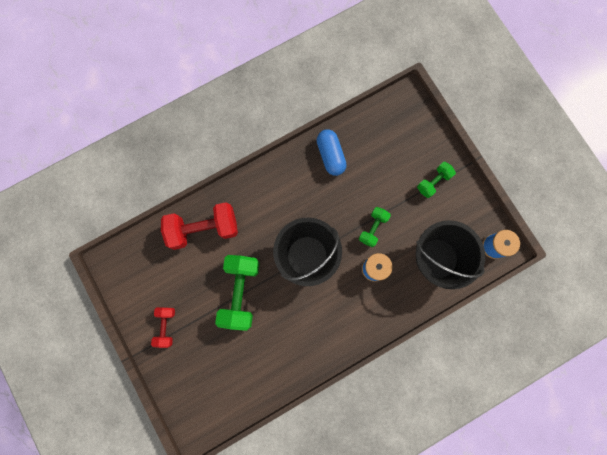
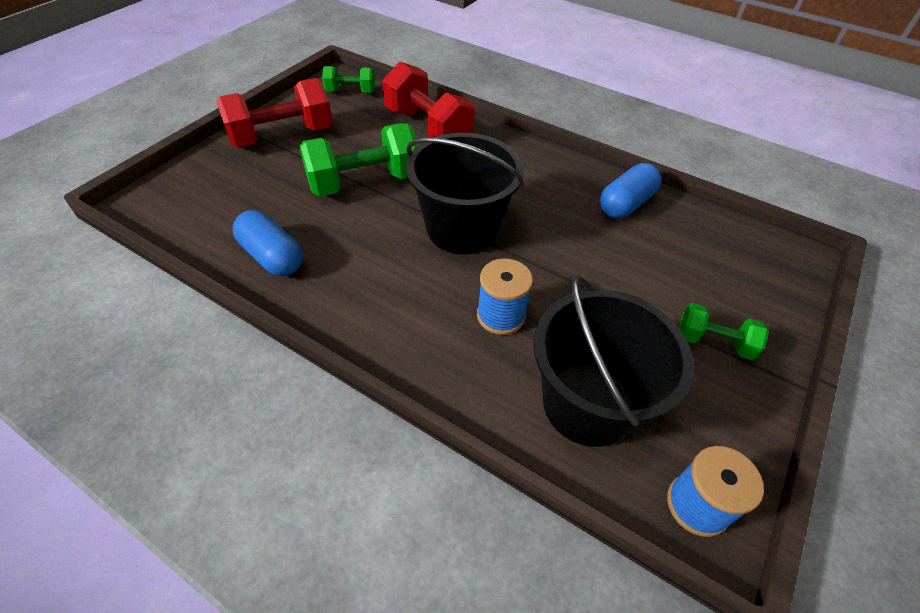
camera: 60 degrees right, 30 degrees down
red dumbbell [151,307,175,348] -> red dumbbell [216,78,333,148], size x1.84
green dumbbell [359,207,391,247] -> green dumbbell moved to [322,66,375,93]
none -> blue capsule [233,210,303,276]

